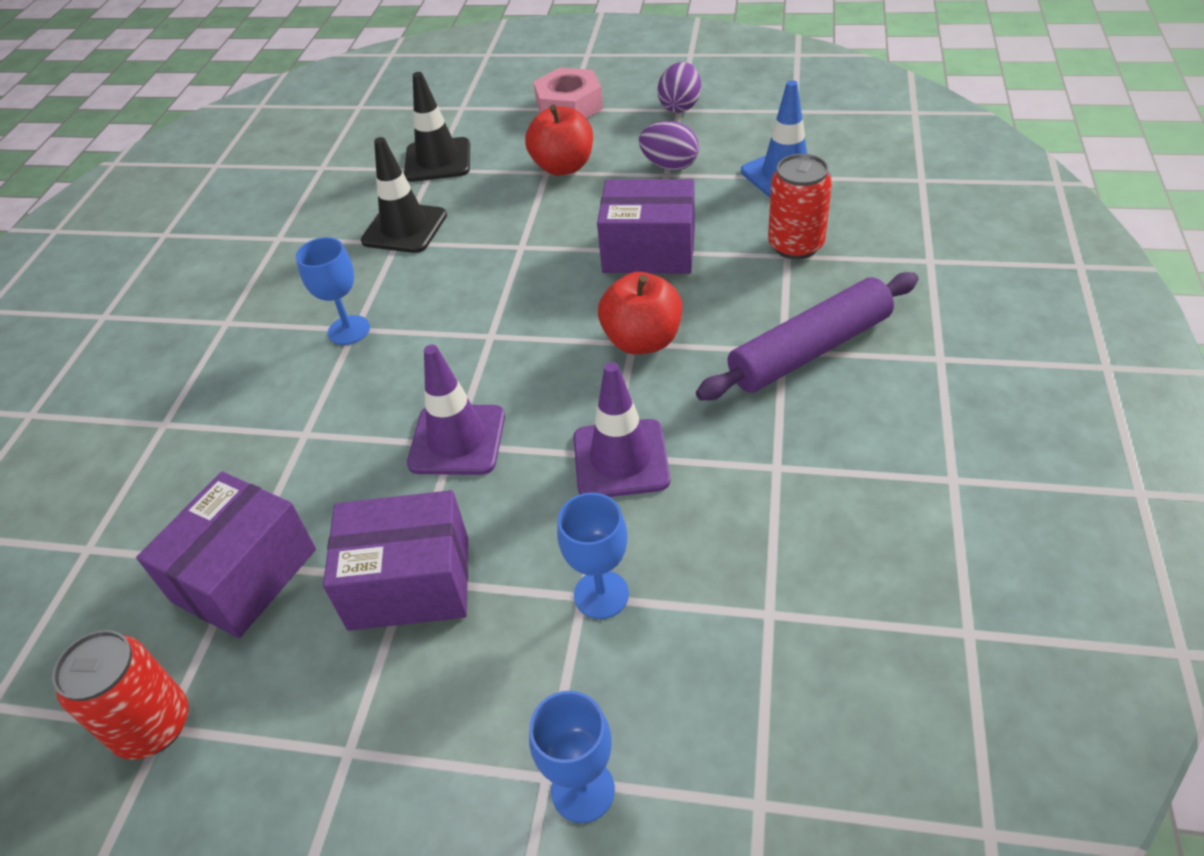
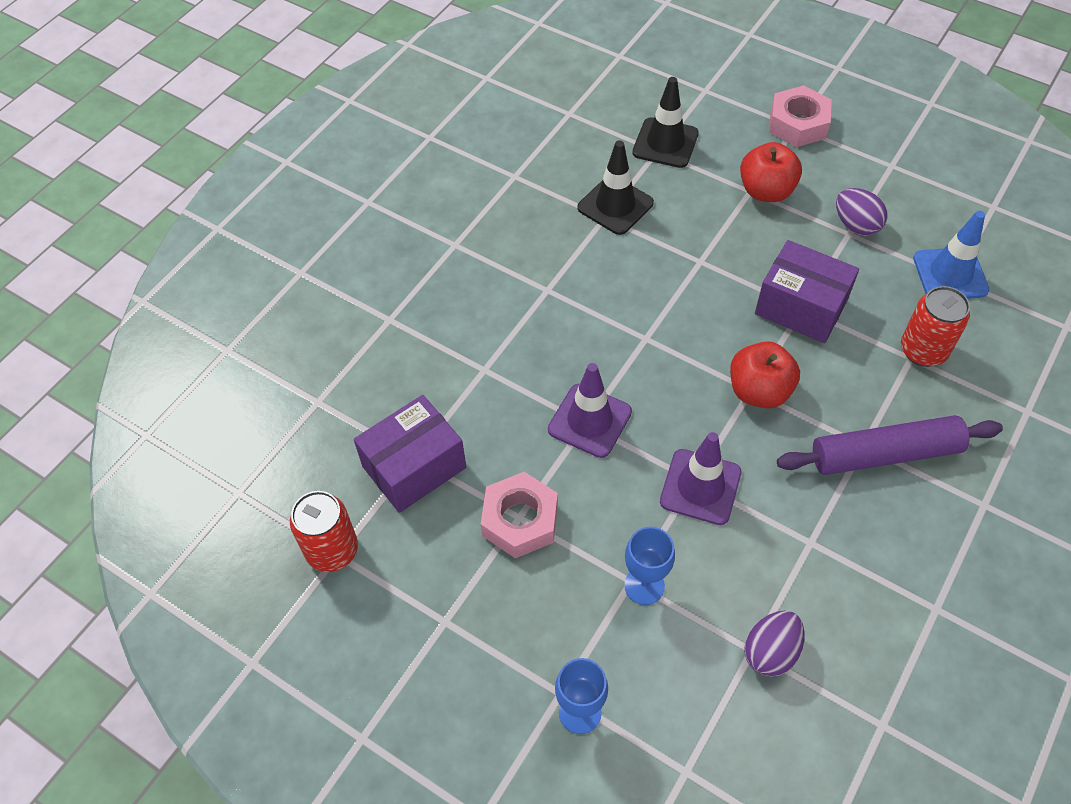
camera: 20 degrees right, 10 degrees up
blue goblet [296,237,370,345] -> none
purple box [323,490,468,631] -> pink nut [481,472,558,559]
purple egg [658,62,701,113] -> purple egg moved to [744,611,805,677]

